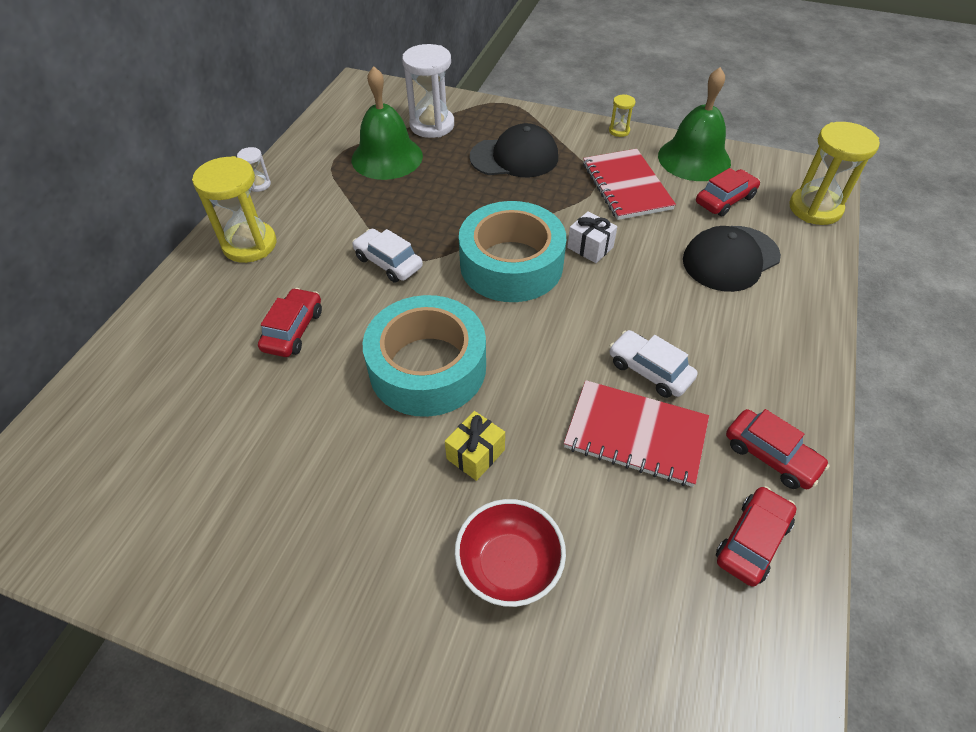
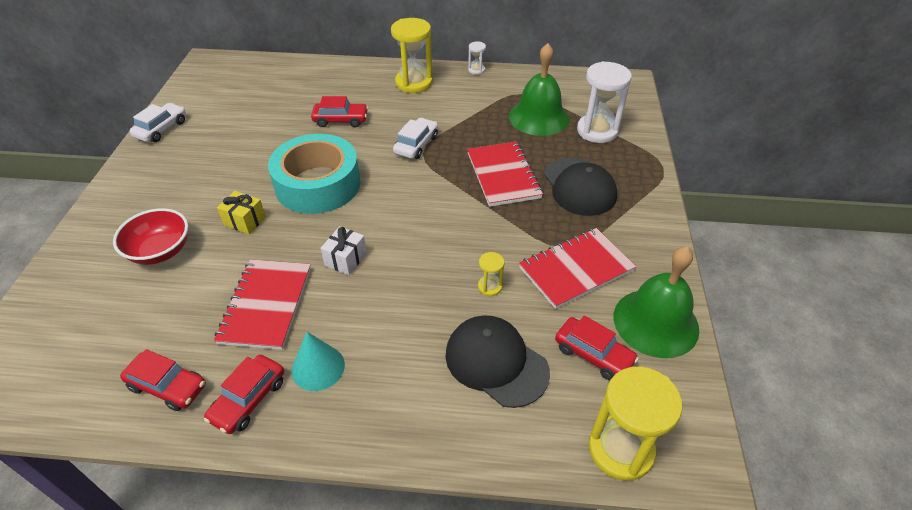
camera: 75 degrees right, 5 degrees down
turquoise tape [459,201,566,302] -> none
white gift [567,211,617,263] -> white gift moved to [320,226,367,275]
yellow hourglass [609,94,635,137] -> yellow hourglass moved to [478,252,505,296]
white car [609,330,698,398] -> white car moved to [130,103,186,142]
none -> turquoise cone [292,332,345,391]
none -> red notebook [467,142,543,207]

